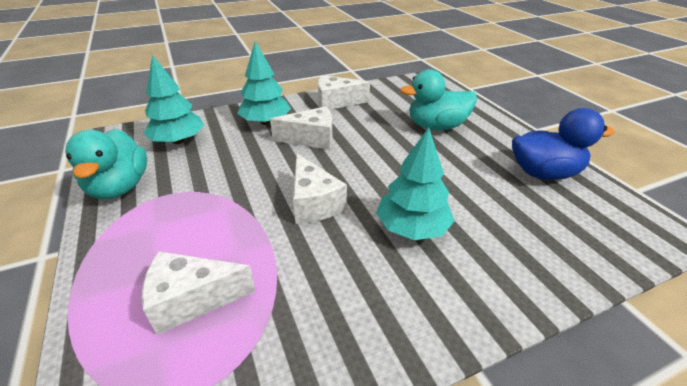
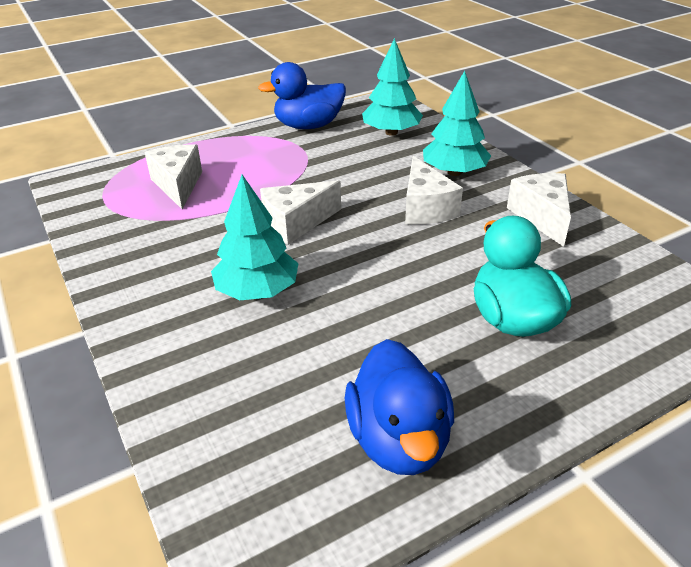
camera: 85 degrees right, 0 degrees up
turquoise duck [65,129,147,199] -> blue duck [258,62,346,129]

